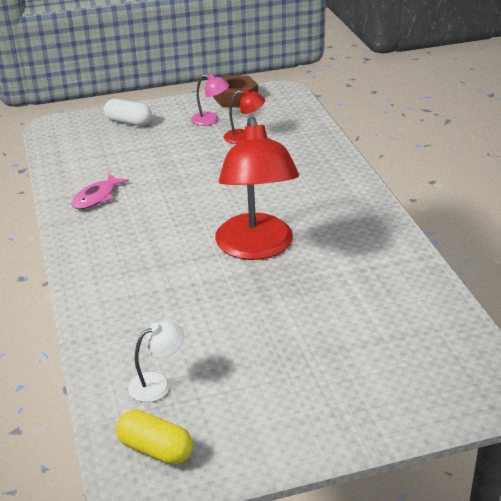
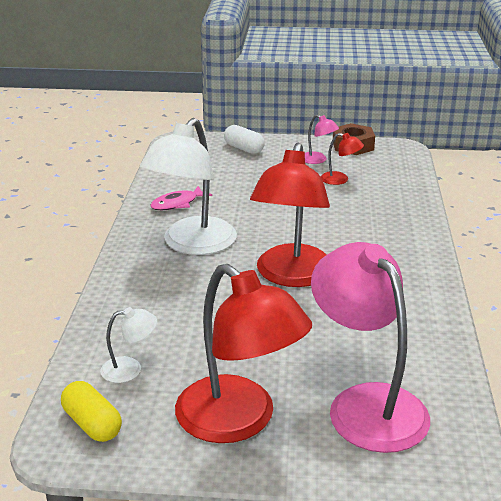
camera: 20 degrees right, 5 degrees down
none -> white lamp [140,118,237,255]
none -> red lamp [175,264,312,443]
none -> pink lamp [311,242,430,453]

